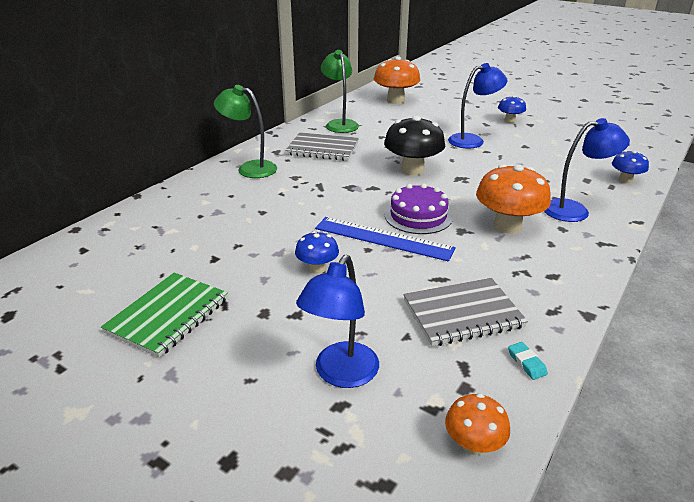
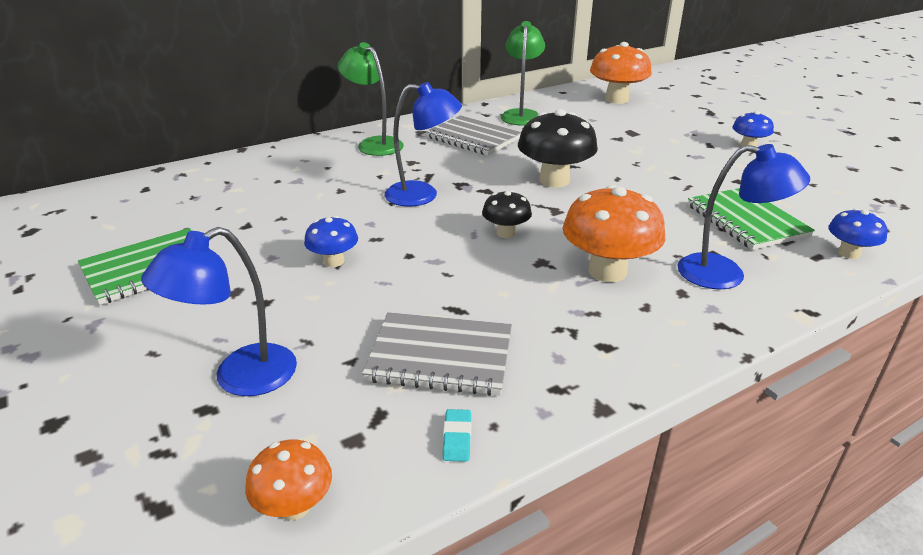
camera: 25 degrees right, 0 degrees up
blue ruler [315,217,456,261] -> none
purple cake [385,183,453,234] -> black mushroom [482,190,532,238]
blue lamp [448,63,507,148] -> blue lamp moved to [384,82,462,207]
none -> green notebook [688,188,815,250]

